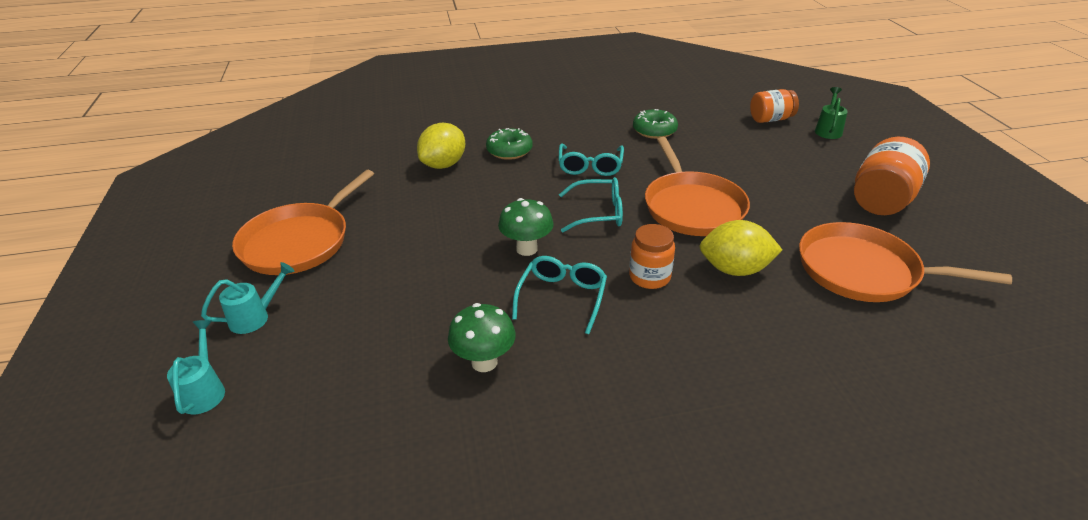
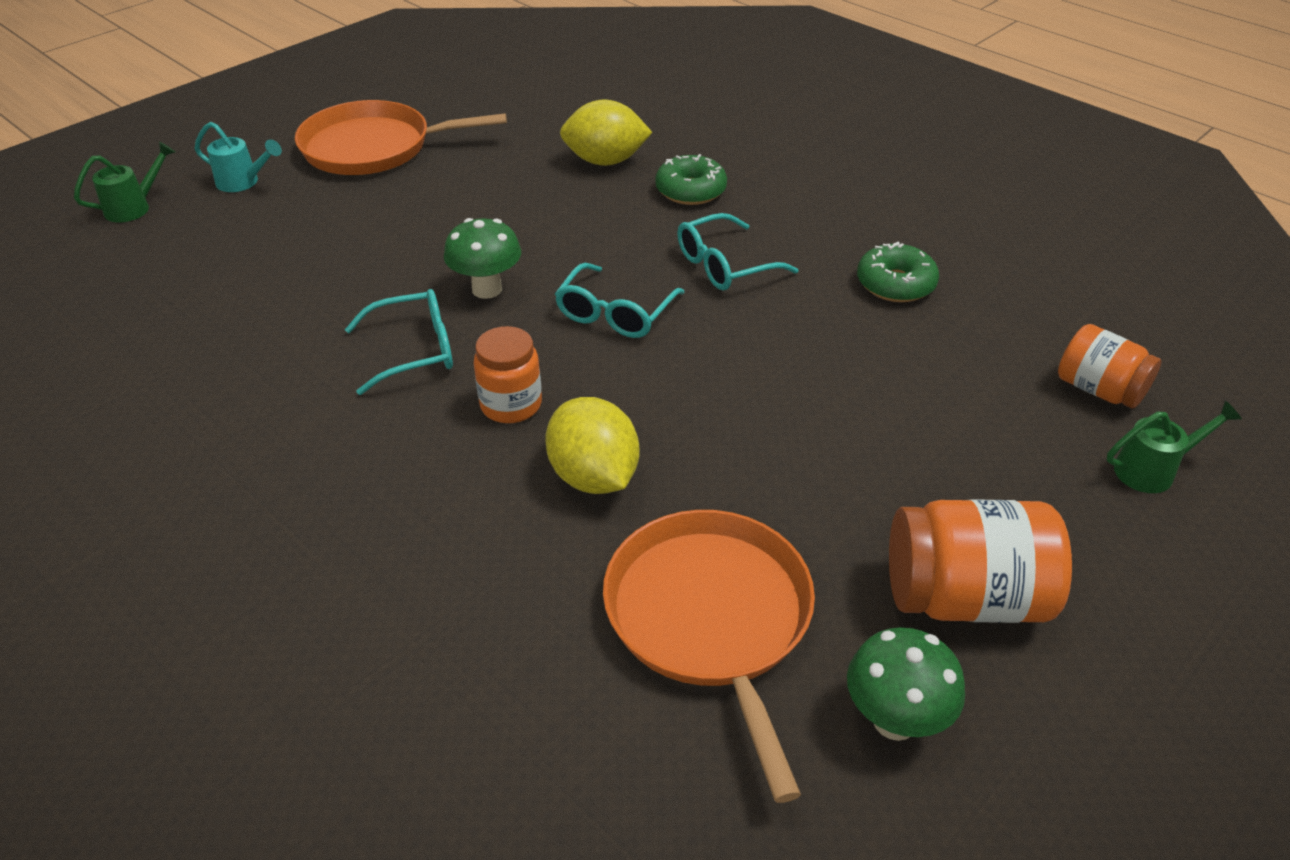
camera: 55 degrees right, 5 degrees up
turquoise watering can [167,320,225,414] -> green watering can [74,142,175,223]
green mushroom [448,303,516,372] -> green mushroom moved to [847,627,965,741]
turquoise glasses [559,177,623,232] -> turquoise glasses turned 60 degrees clockwise [555,263,685,338]
orange pan [645,137,750,236] -> none

